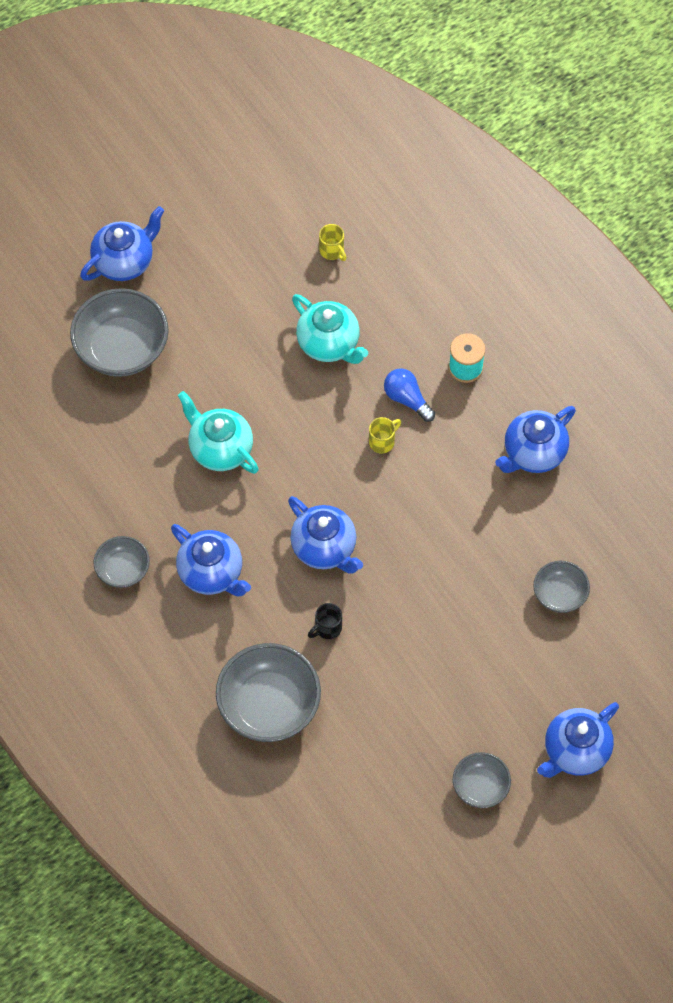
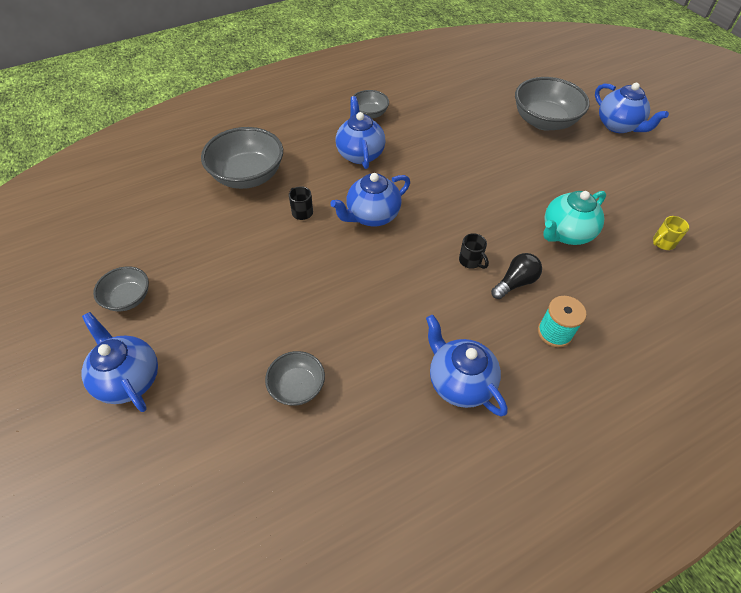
camera: 95 degrees right, 10 degrees down
blue teapot [171,524,251,596] -> blue teapot turned 120 degrees clockwise [336,96,386,169]
turquoise teapot [178,391,259,474] -> none
yellow mug [369,417,401,454] -> black mug [459,233,489,269]
blue light bulb [384,369,435,422] -> black light bulb [491,253,542,299]

